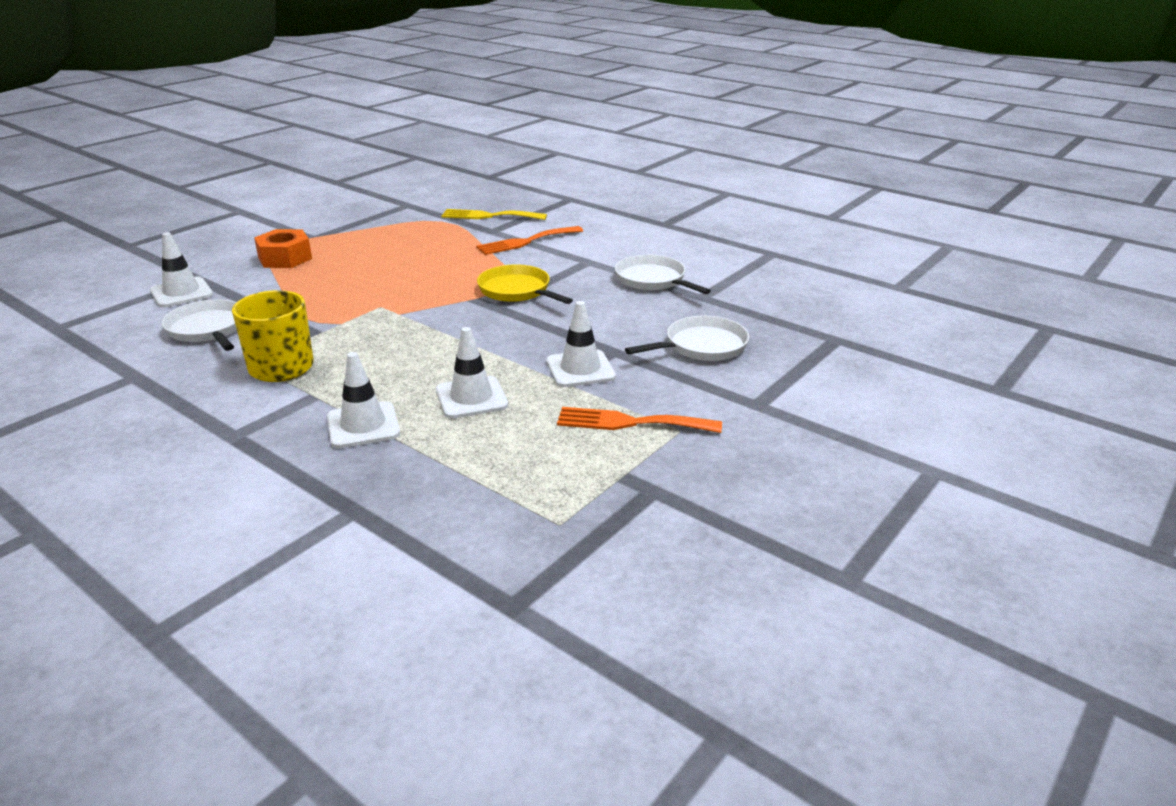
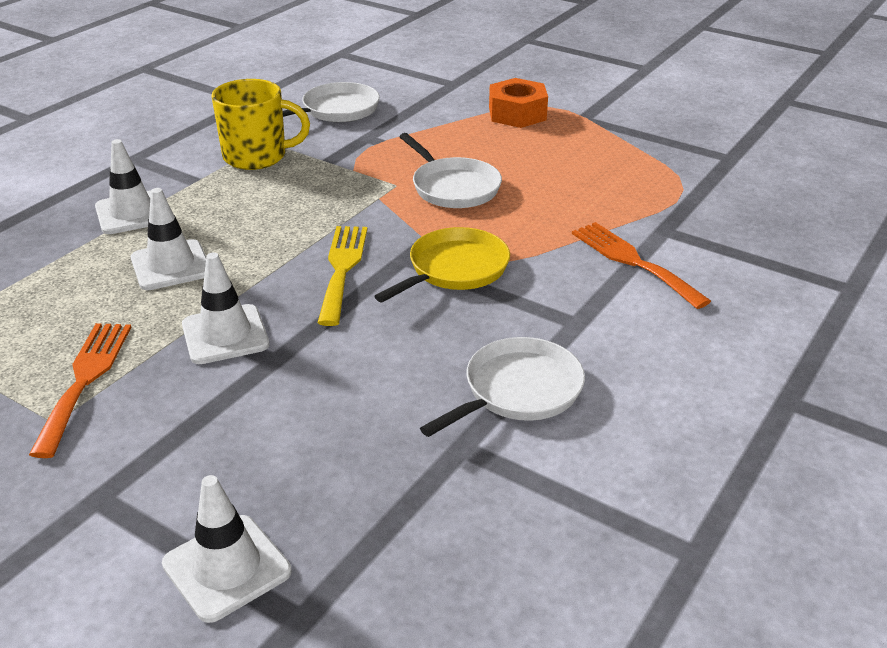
camera: 85 degrees right, 5 degrees up
white traffic cone [150,232,213,307] -> white traffic cone moved to [162,475,292,623]
yellow fork [442,209,547,220] -> yellow fork moved to [317,226,367,326]
white pan [625,316,749,361] -> white pan moved to [399,133,502,208]

